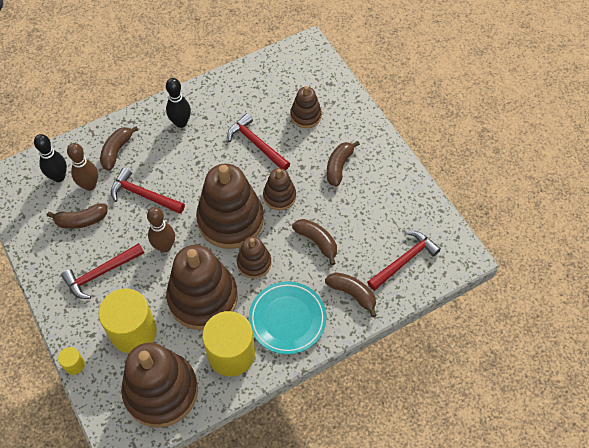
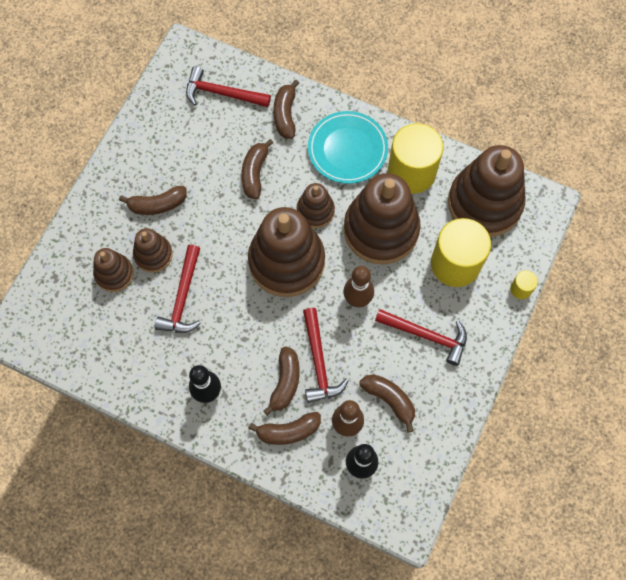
camera: 125 degrees left, 10 degrees up
brown stacking toy [263,168,296,210] -> brown stacking toy moved to [133,228,173,273]
none -> brown banana [263,346,299,415]

